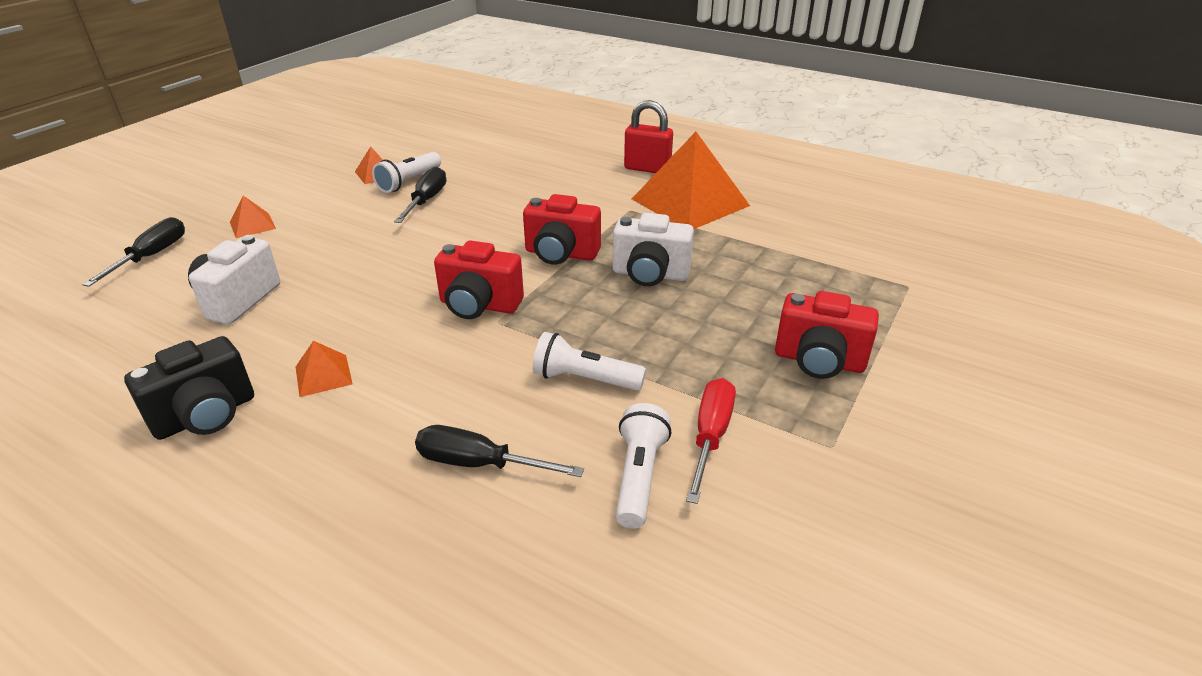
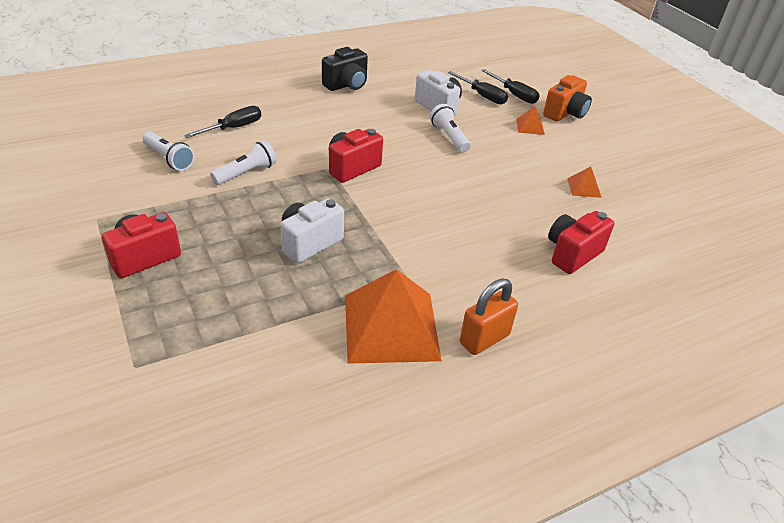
camera: 120 degrees right, 5 degrees up
black camera [124,336,254,440] -> black camera turned 120 degrees counterclockwise [322,47,368,91]
orange pyramid [296,341,352,397] -> none
white flashlight [372,152,441,193] -> white flashlight moved to [430,104,471,153]
black screwdriver [394,167,446,223] -> black screwdriver moved to [448,71,508,104]
red camera [523,194,601,265] -> red camera moved to [548,211,614,274]
red padlock [624,100,673,173] -> orange padlock [460,279,518,355]
red screwdriver [686,378,736,504] -> none
none -> orange camera [543,75,592,122]

